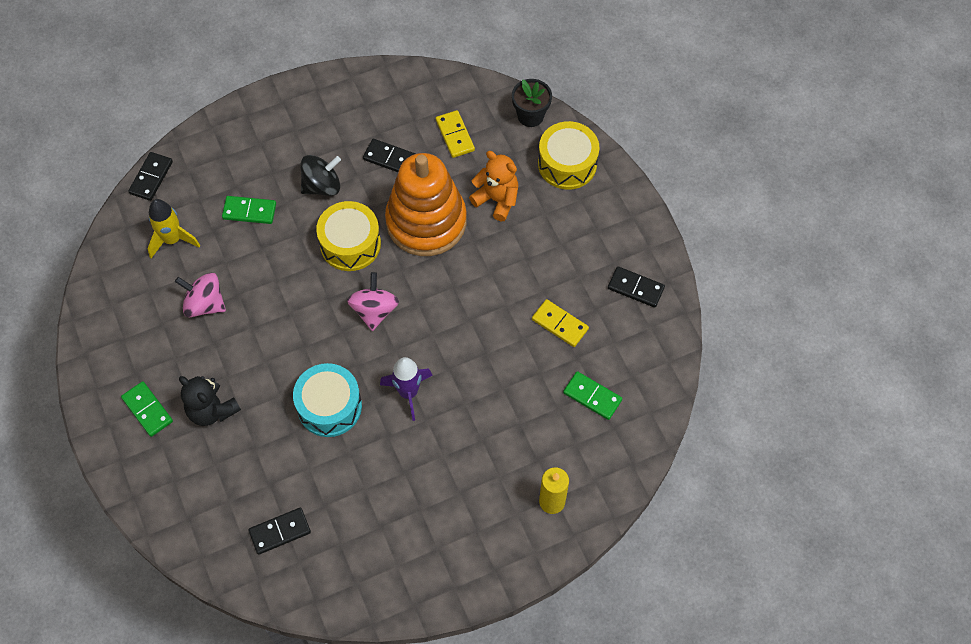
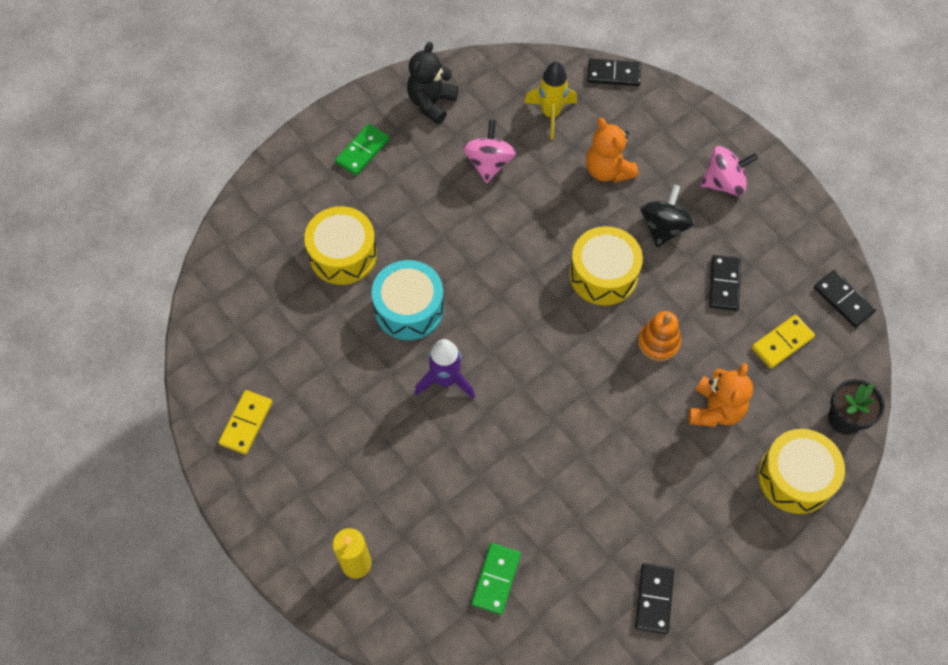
camera: 75 degrees right, 0 degrees up
black teddy bear [179,376,241,426] -> black teddy bear moved to [407,42,458,124]
green domino [222,196,276,224] -> orange teddy bear [586,118,638,183]
black domino [248,508,311,555] -> black domino moved to [814,270,876,328]
black spinning top [300,155,341,196] -> black spinning top turned 120 degrees counterclockwise [640,185,695,247]
pink spinning top [347,272,399,331] -> pink spinning top moved to [701,146,758,196]
orange stacking toy [385,153,467,256] -> orange stacking toy [638,311,681,361], size x0.45
yellow domino [532,299,589,347] -> yellow domino moved to [218,390,272,455]
none -> yellow drum [304,206,377,285]

